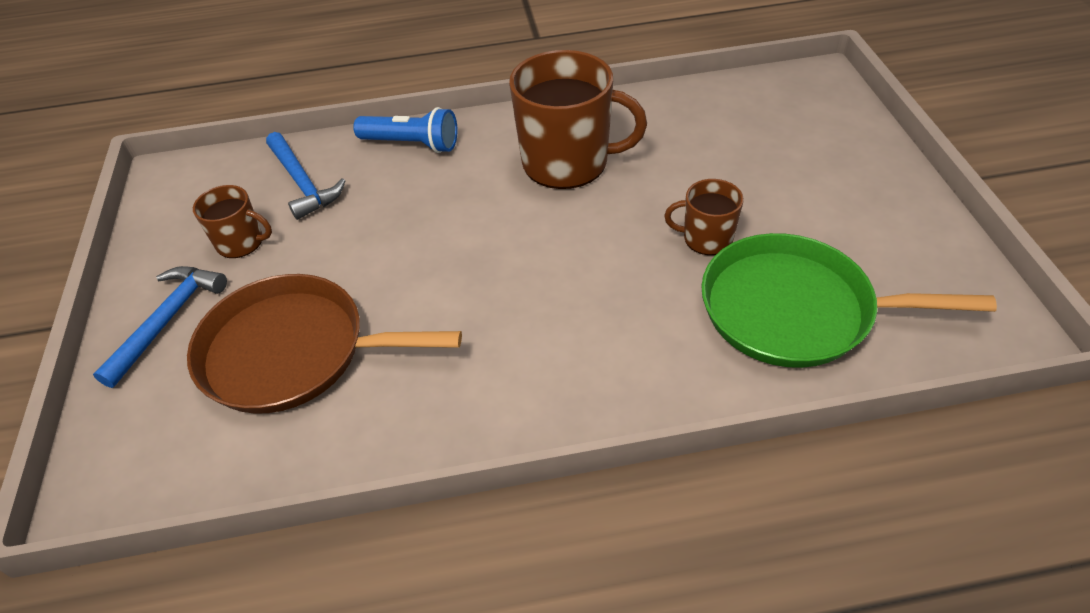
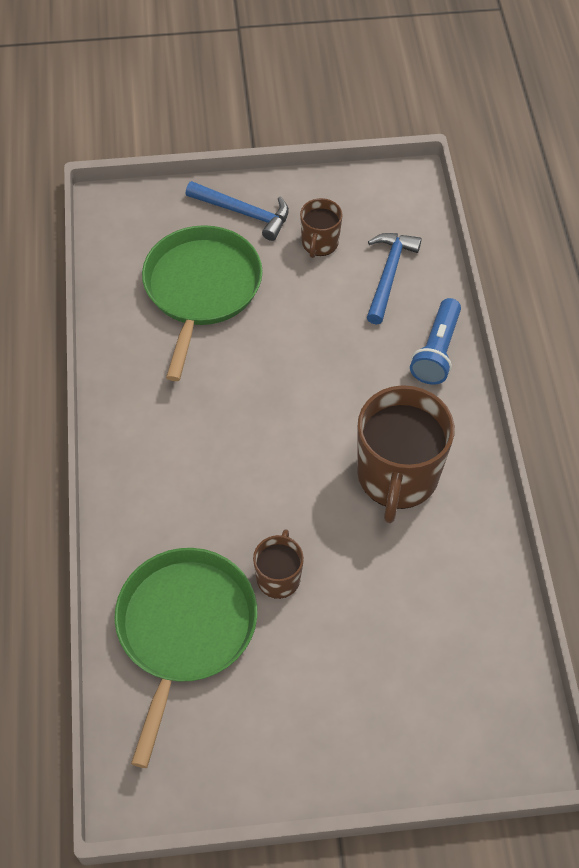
camera: 90 degrees right, 10 degrees up
brown pan [187,274,462,414] -> green pan [142,225,263,381]
blue hammer [266,132,345,220] -> blue hammer turned 135 degrees clockwise [367,233,422,325]

